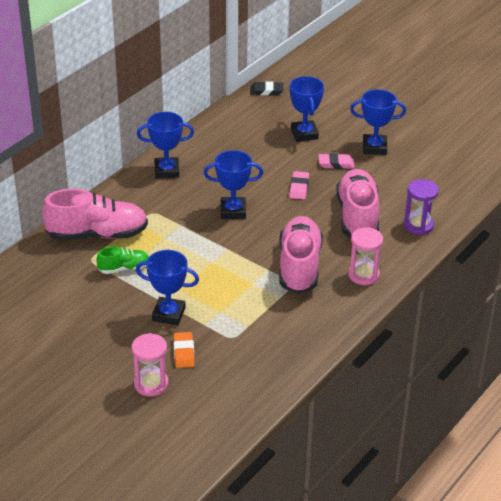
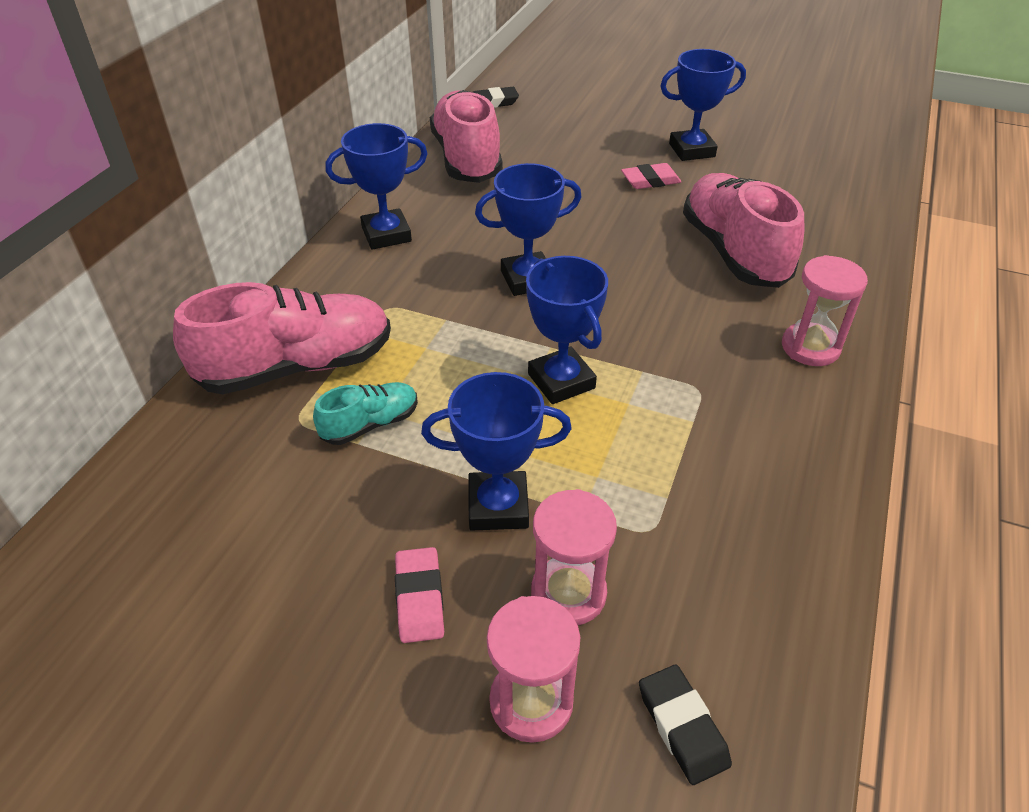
camera: 15 degrees left, 5 degrees up
green shoe [97,246,149,274] -> turquoise shoe [313,382,418,445]
orange eraser [173,332,195,368] -> pink hourglass [531,489,617,625]
pink shoe [279,216,323,294] -> pink shoe moved to [430,90,503,183]
pink eraser [289,171,309,200] -> pink eraser moved to [395,547,444,643]
blue trophy [290,76,324,142] -> blue trophy moved to [526,256,608,404]
purple hourglass [404,179,439,235] -> none
none -> black eraser [639,665,732,785]

